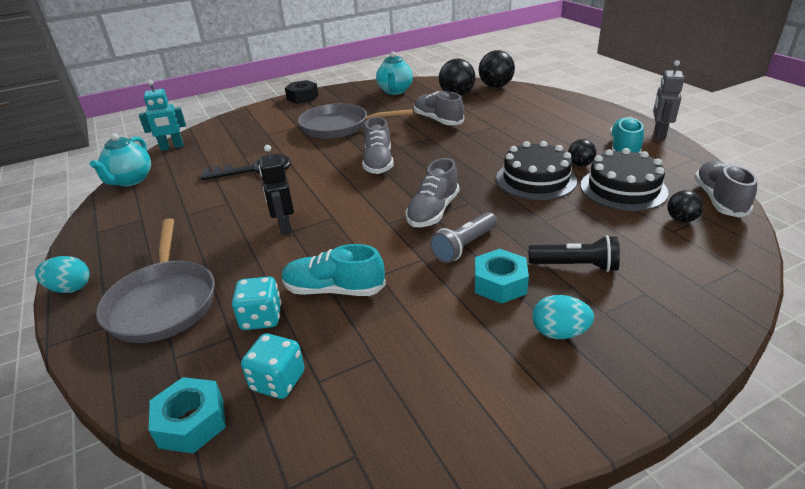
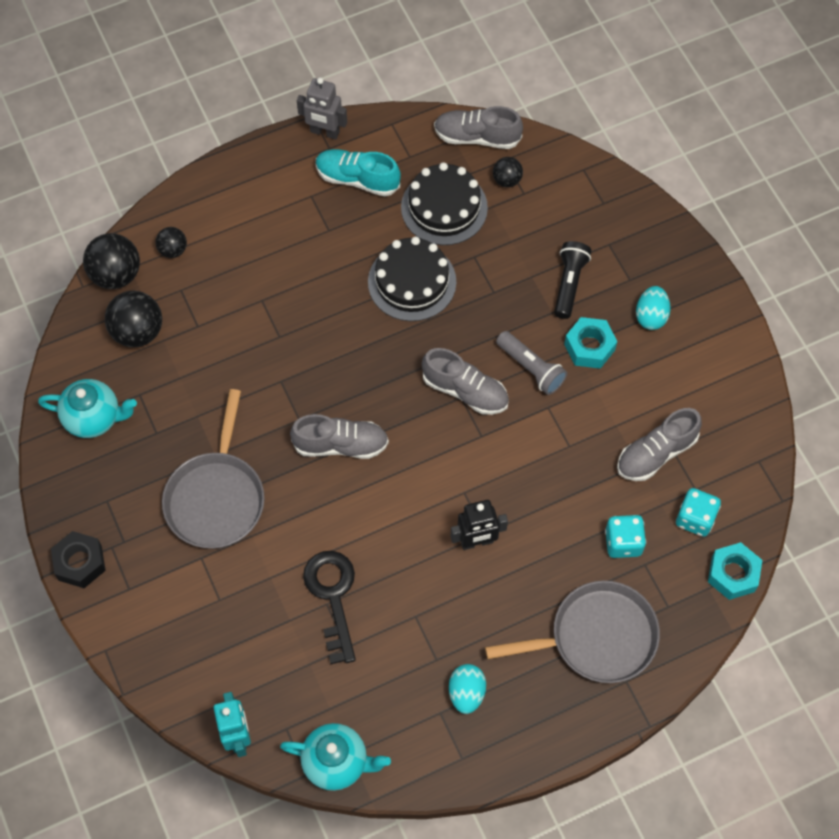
camera: 90 degrees left, 30 degrees up
turquoise egg [35,256,90,293] -> turquoise egg moved to [449,664,486,714]
turquoise shoe [282,244,386,296] -> none
grey shoe [414,91,464,125] -> grey shoe moved to [617,408,702,481]
black ball [568,139,596,167] -> black ball moved to [155,227,187,258]

